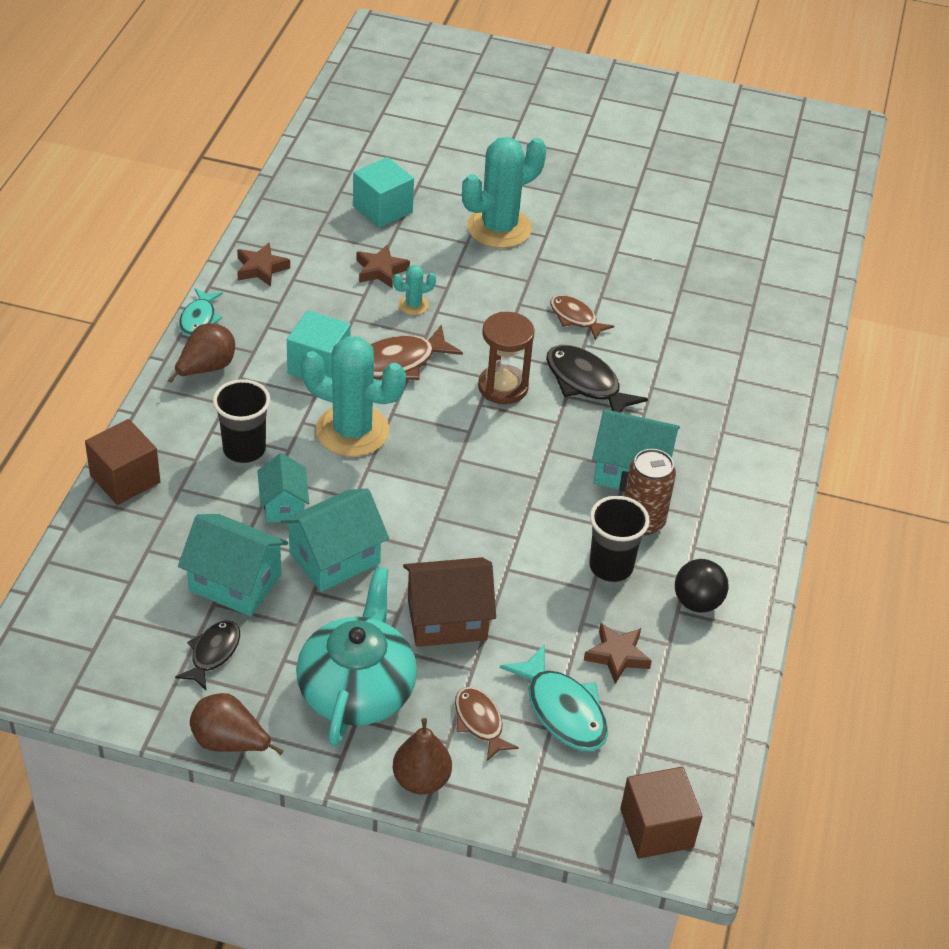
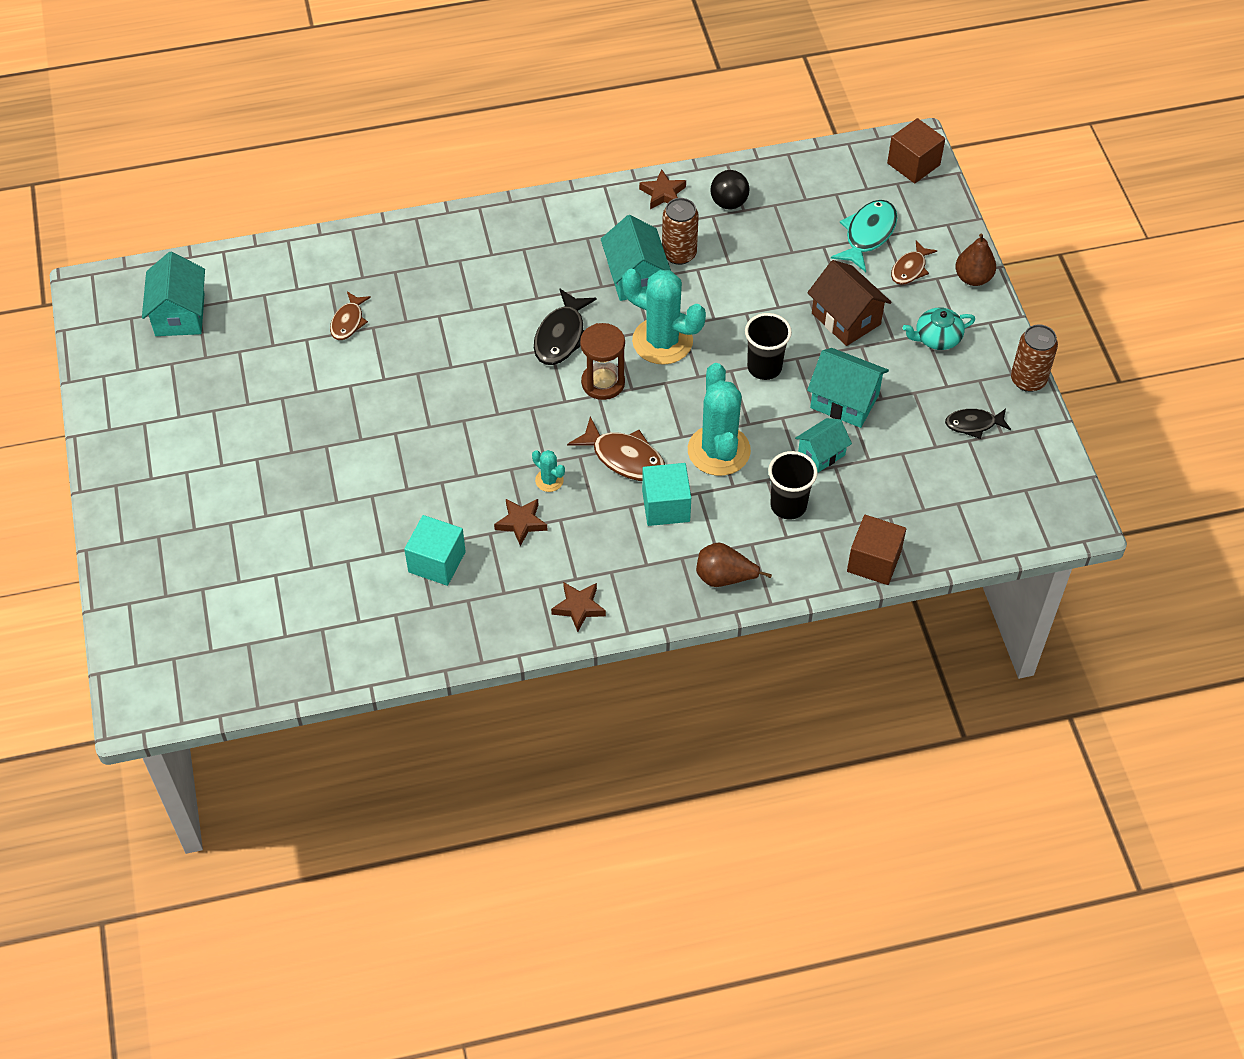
camera: 115 degrees left, 10 degrees up
turquoise house [178,514,288,617] -> turquoise house moved to [142,252,205,336]
turquoise fish [179,288,223,337] -> none
brown pear [190,693,284,755] -> brown can [1011,324,1058,392]
turquoise teapot [296,567,417,746] -> turquoise teapot [903,307,975,350], size x0.56
turquoise cactus [462,137,546,248] -> turquoise cactus moved to [622,269,706,365]
brown fish [550,295,614,340] -> brown fish moved to [330,291,371,340]
brown star [584,623,652,684] -> brown star moved to [639,169,686,209]
black cup [589,496,650,582] -> black cup moved to [745,313,792,380]

